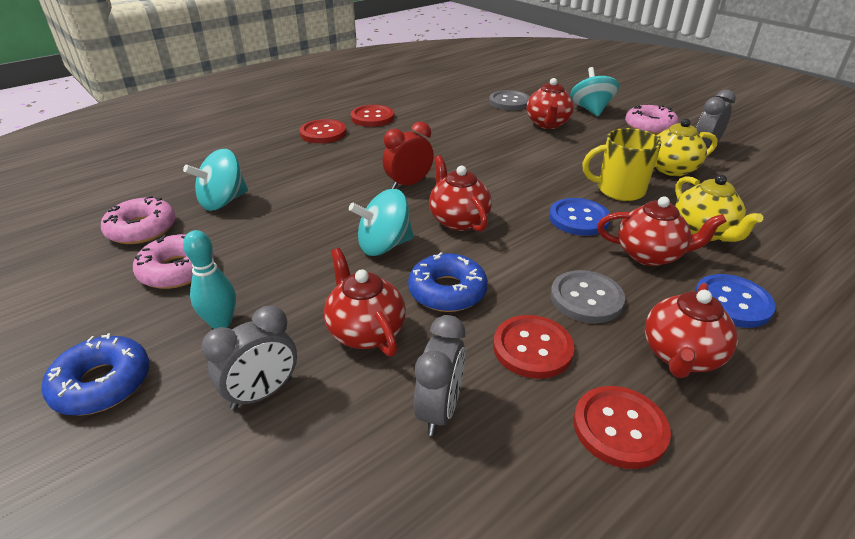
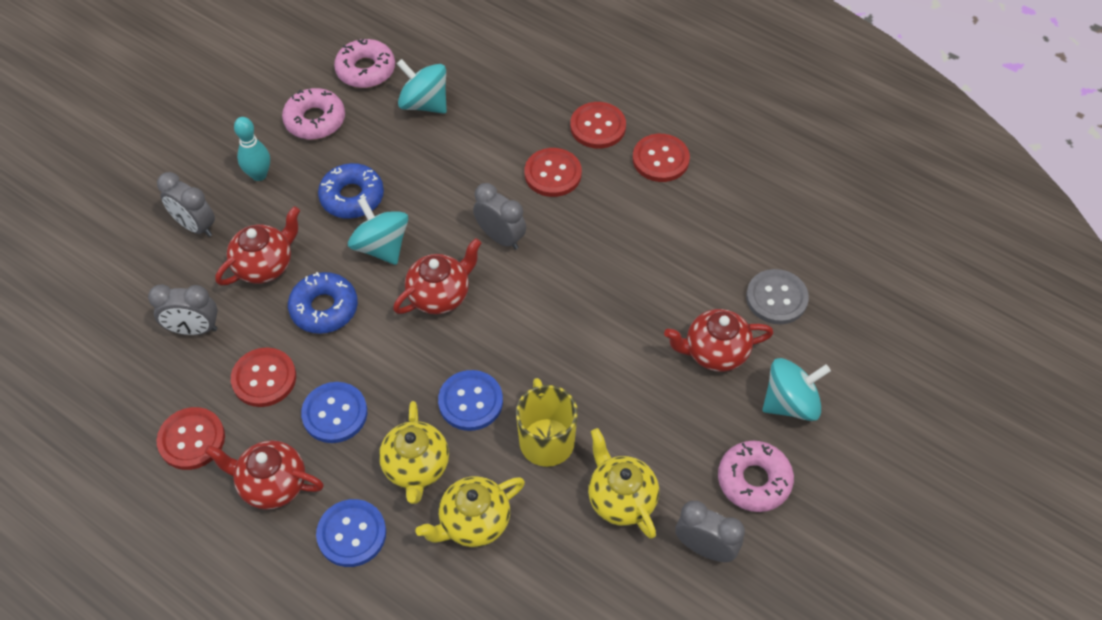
camera: 75 degrees right, 20 degrees up
blue donut [42,333,149,416] -> blue donut moved to [318,163,384,219]
red clock [383,122,434,189] -> grey clock [473,183,526,250]
grey button [551,270,625,323] -> blue button [301,382,367,443]
red teapot [597,196,727,266] -> yellow teapot [379,401,449,504]
none -> red button [525,148,582,197]

